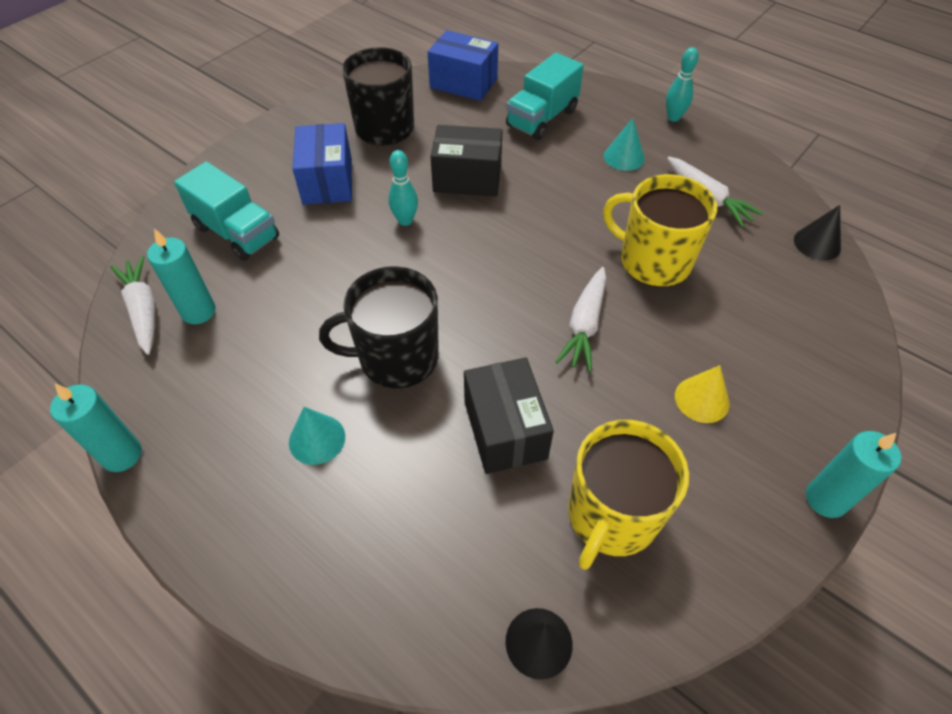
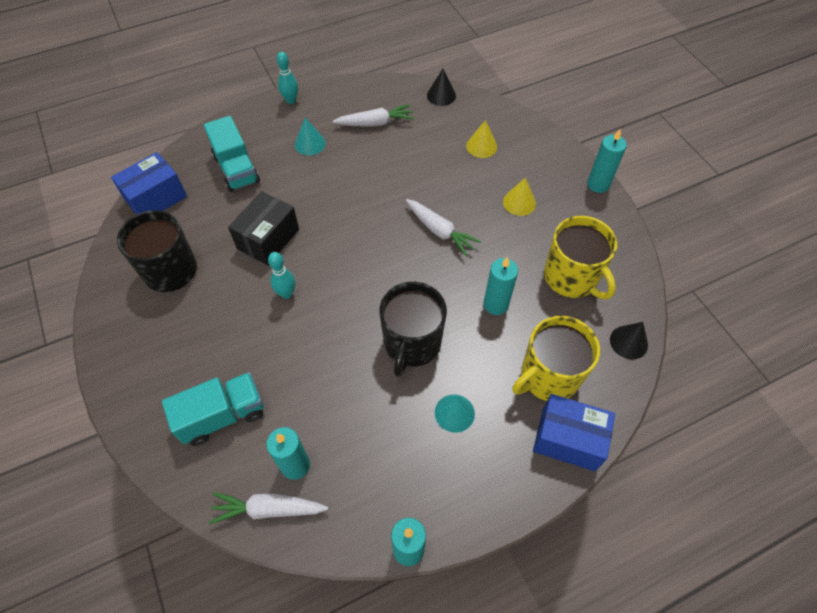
camera: 65 degrees left, 5 degrees up
blue box [292,123,352,205] -> blue box moved to [533,394,615,471]
black box [464,357,554,474] -> turquoise candle [483,257,518,315]
yellow mug [603,174,717,287] -> yellow mug moved to [512,316,600,401]
none -> yellow cone [466,120,497,158]

